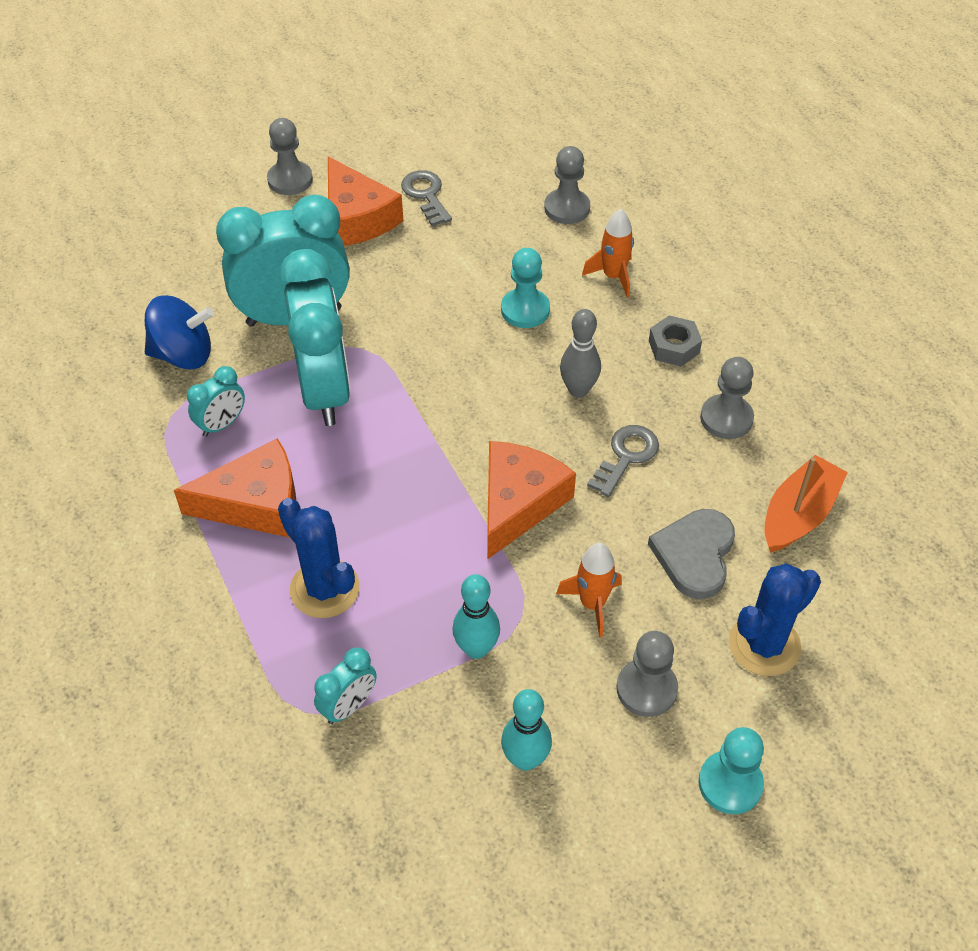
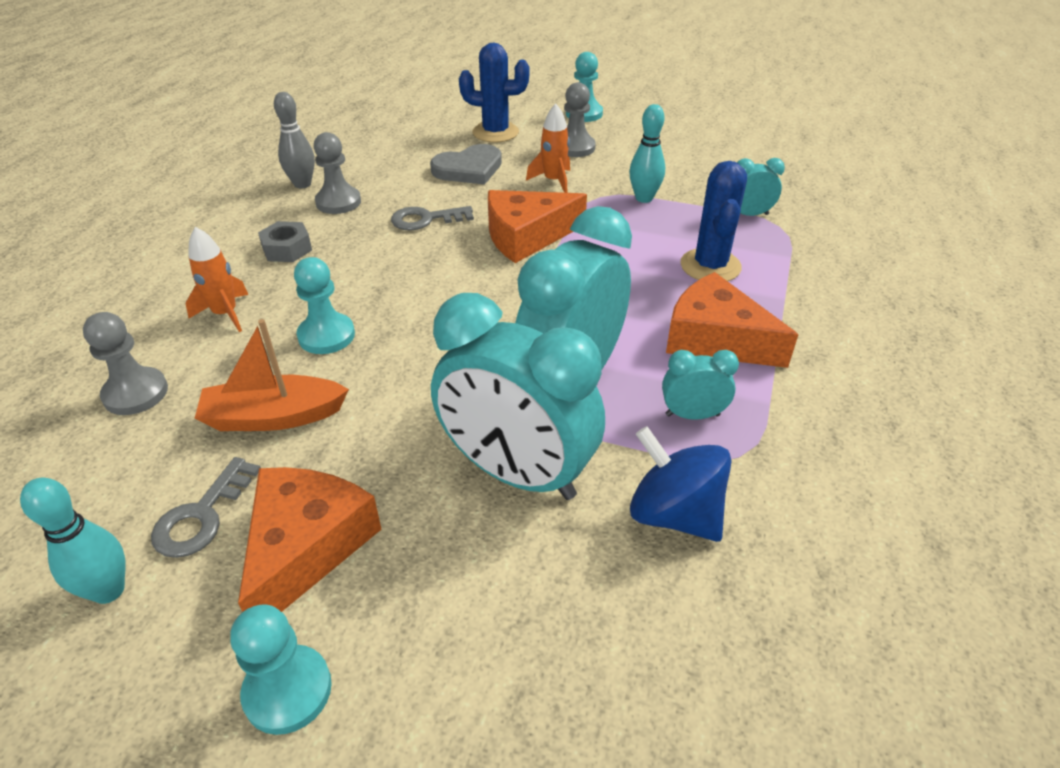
camera: 135 degrees left, 10 degrees down
grey pawn [267,118,313,195] -> turquoise pawn [230,604,332,735]
turquoise bowling pin [501,689,552,771] -> turquoise bowling pin moved to [20,477,126,604]
grey bowling pin [560,309,601,398] -> grey bowling pin moved to [274,92,315,189]
orange boat [764,455,848,553] -> orange boat moved to [195,319,349,431]

